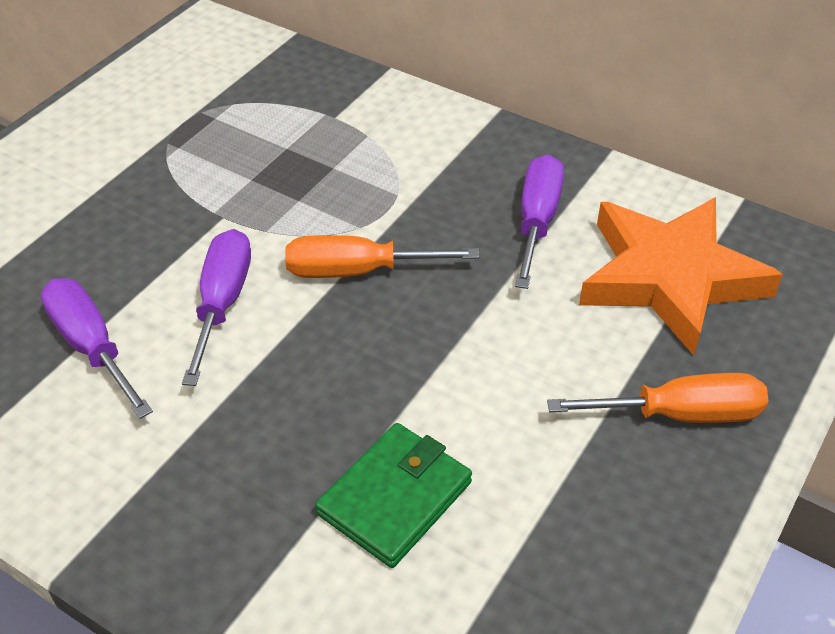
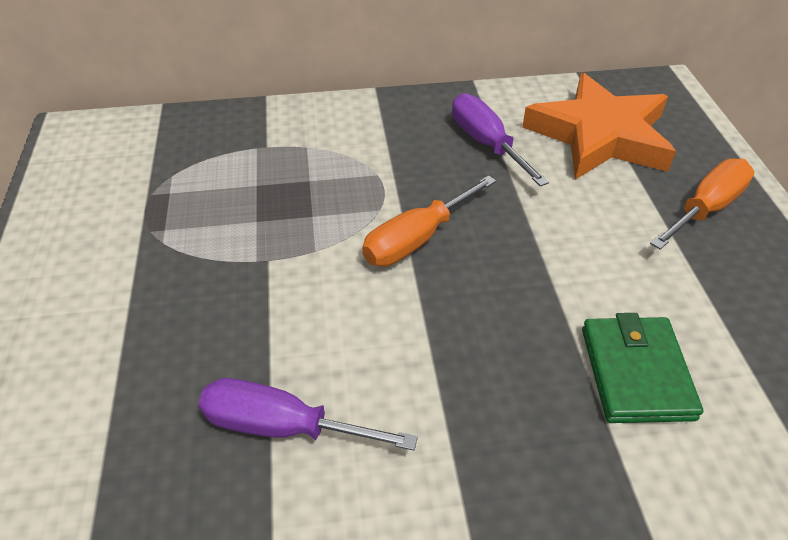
camera: 40 degrees left, 0 degrees up
purple screwdriver [182,229,251,386] -> none

